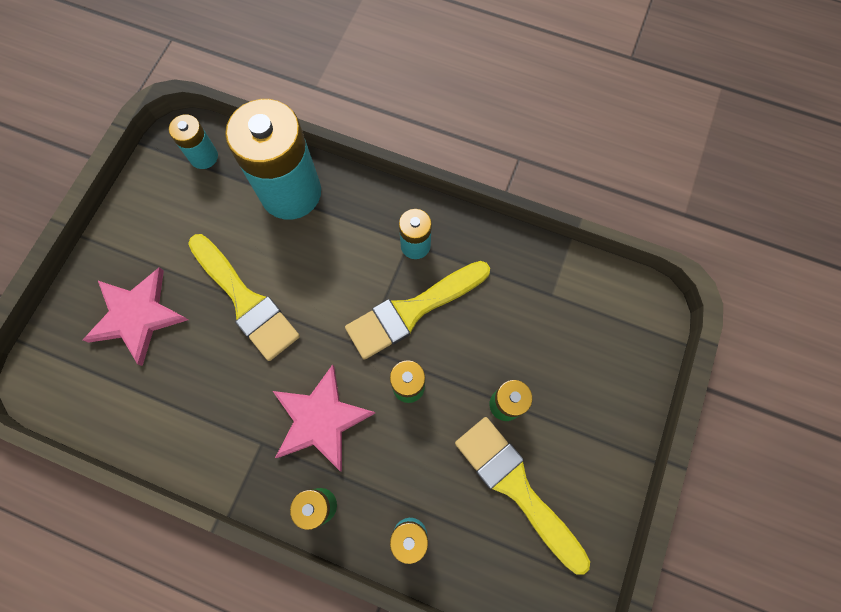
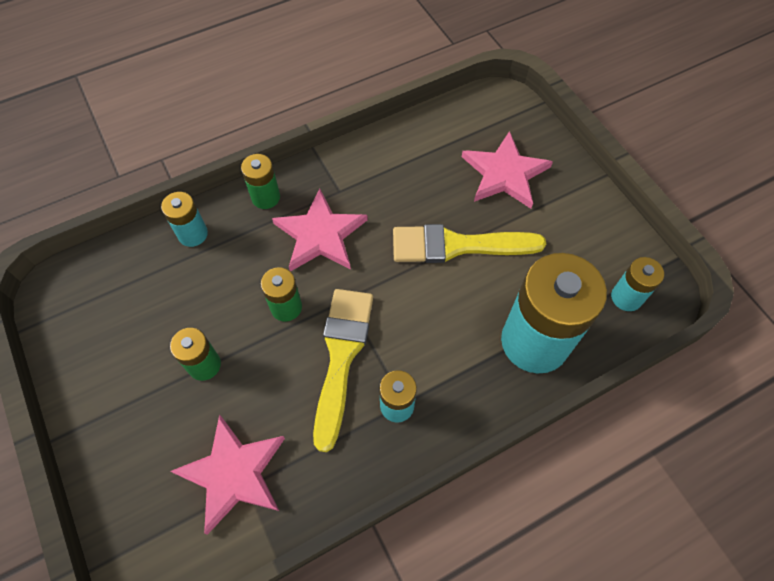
camera: 130 degrees right, 10 degrees down
yellow brush [455,417,590,575] -> none
none -> pink star [170,414,285,535]

